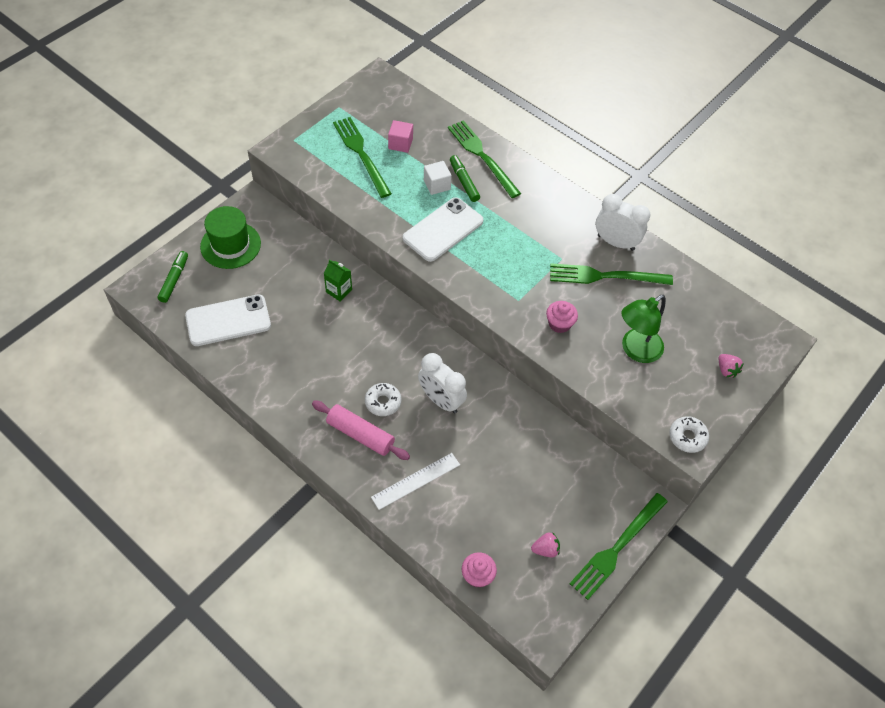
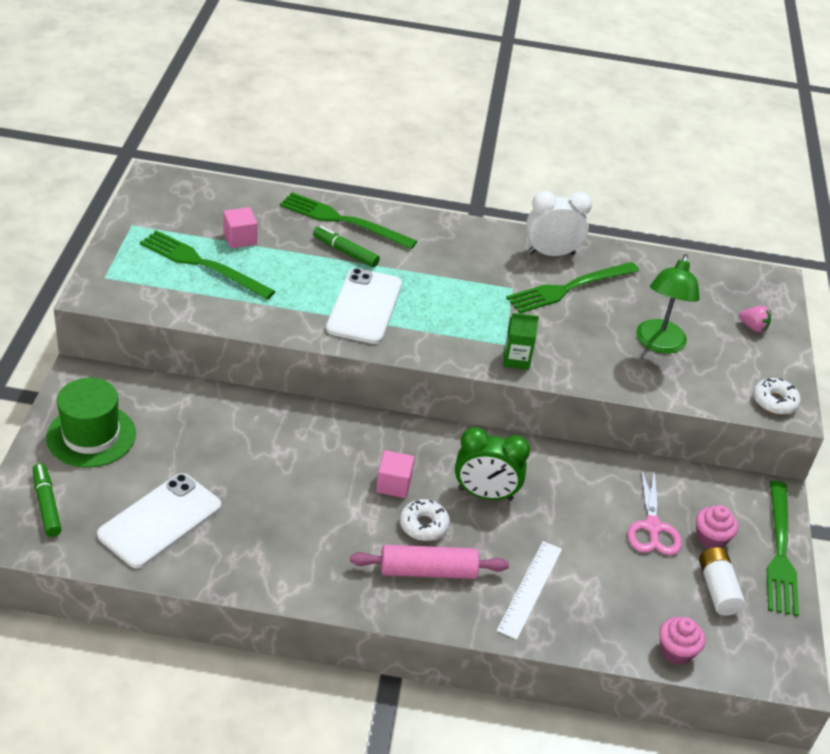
camera: 35 degrees left, 15 degrees down
green carton [324,259,352,302] -> green carton moved to [504,313,539,370]
white clock [418,353,467,414] -> green clock [455,427,530,501]
white cube [424,161,452,195] -> none
pink strawberry [531,532,560,557] -> white battery [699,547,745,616]
pink cupcake [546,301,578,333] -> pink cupcake moved to [696,505,738,549]
none -> pink cube [376,450,414,498]
none -> pink scissors [627,468,682,556]

